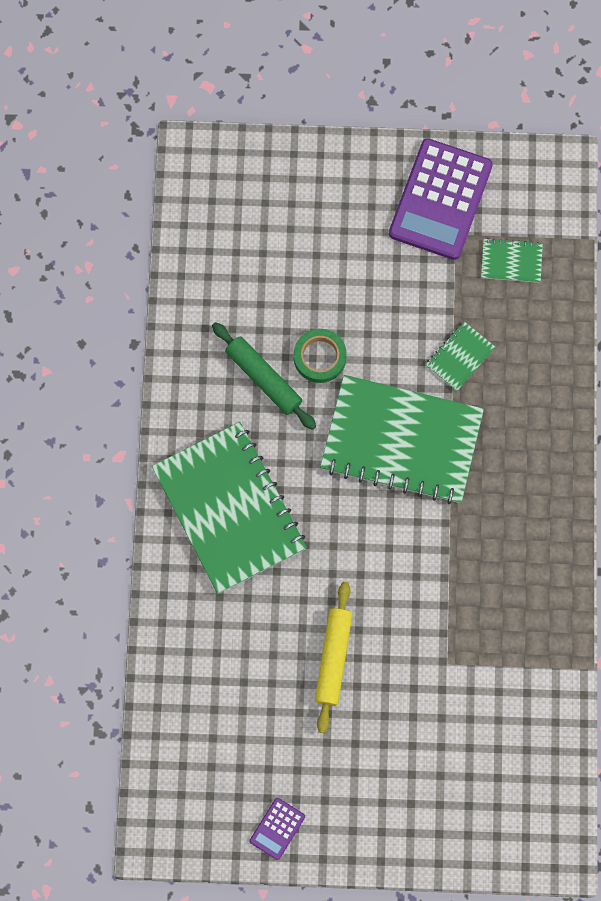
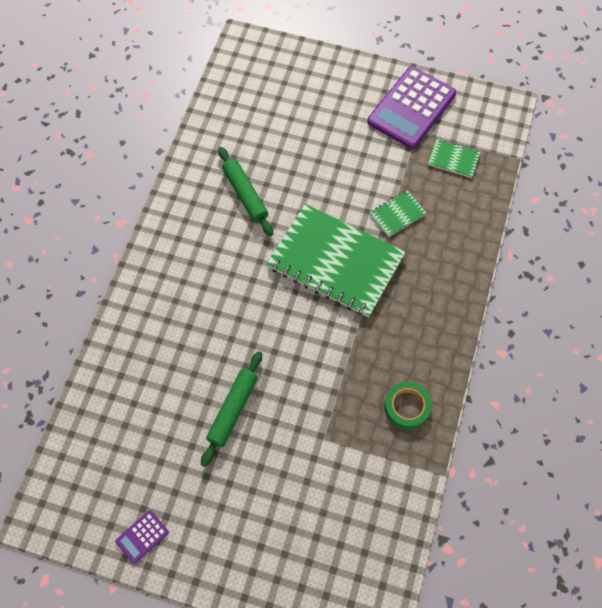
camera: 15 degrees right, 10 degrees down
green notebook [152,422,307,594] -> none
green tape [294,329,347,383] -> green tape moved to [384,382,432,429]
yellow rolling pin [315,582,352,733] -> green rolling pin [201,351,262,467]

